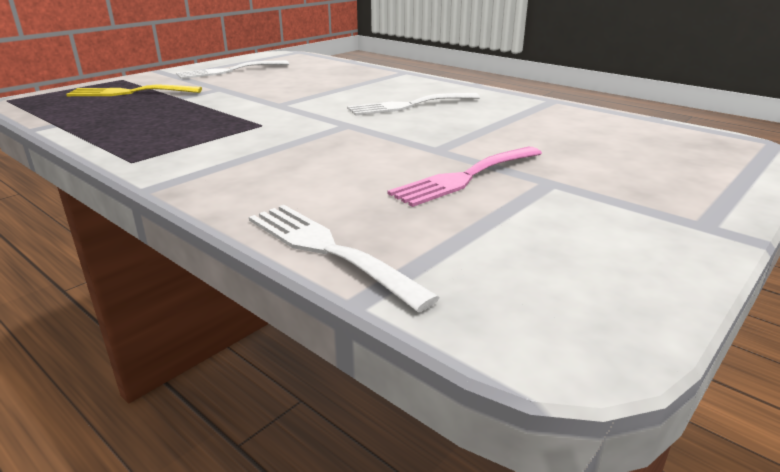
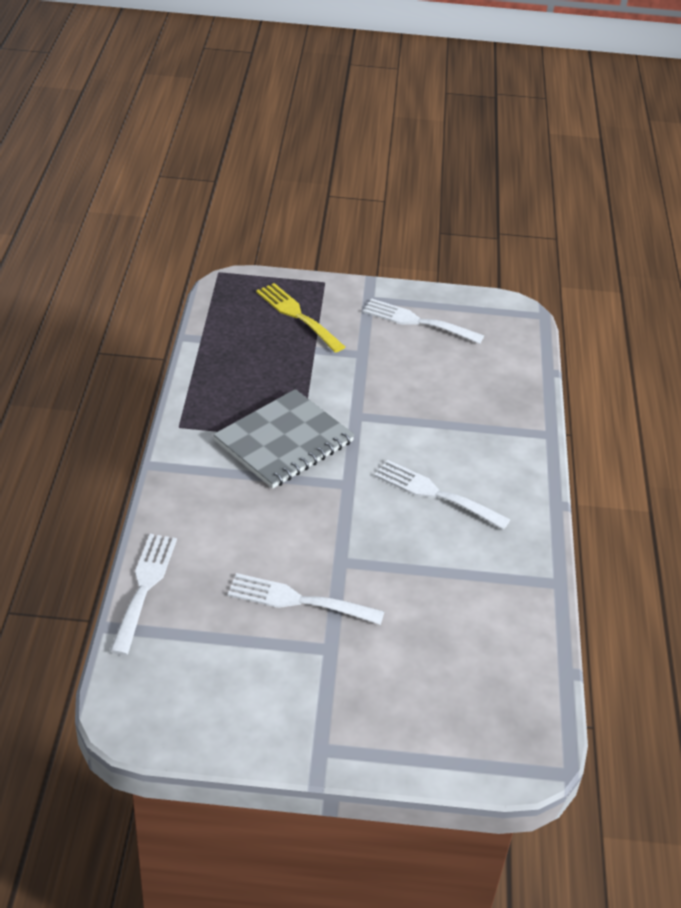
camera: 50 degrees right, 15 degrees up
pink fork [388,147,542,207] -> white fork [228,573,385,625]
none -> grey notebook [213,389,355,489]

